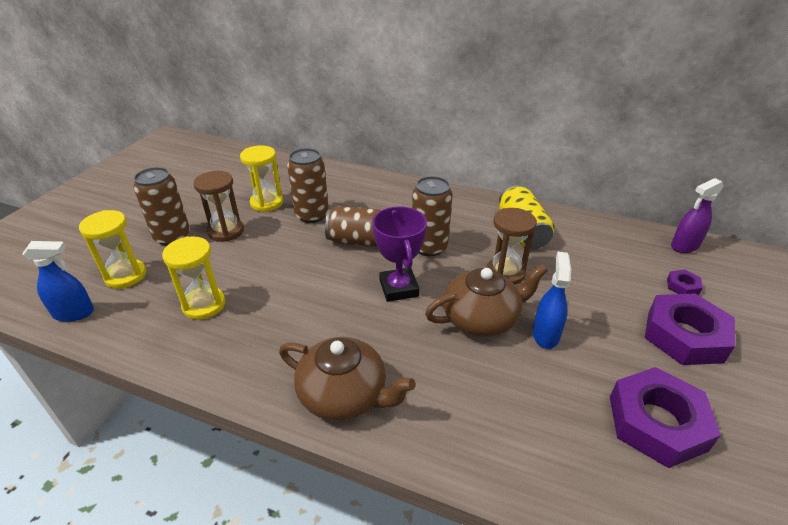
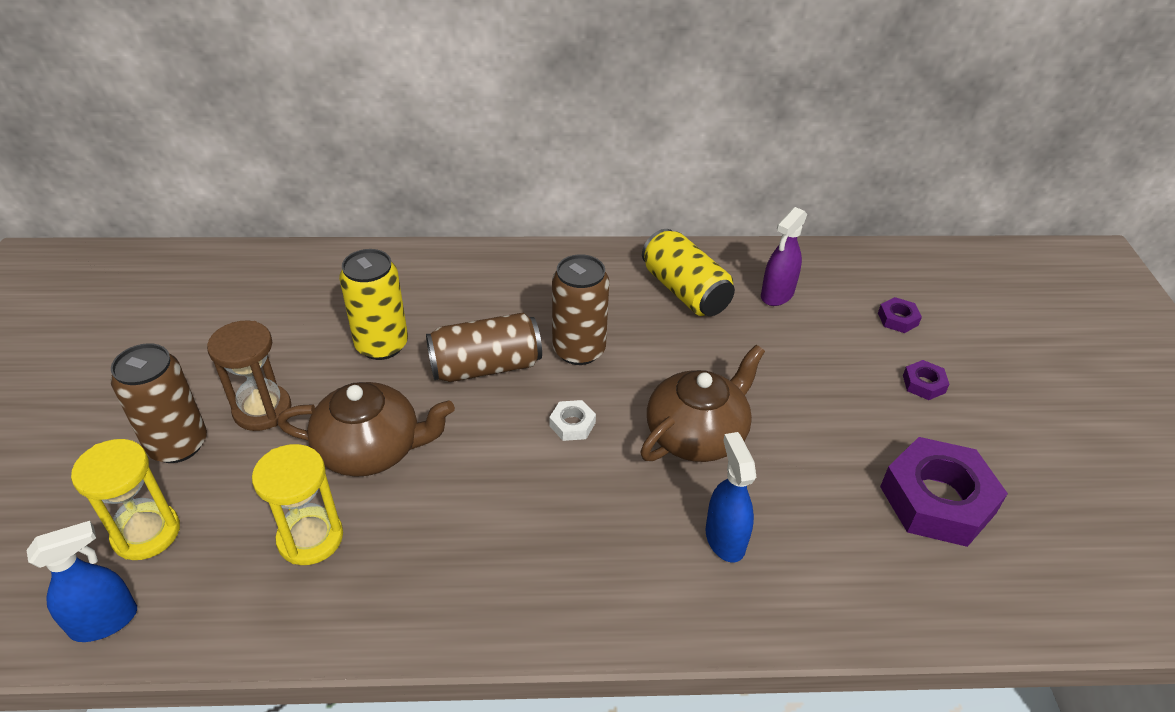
camera: 25 degrees left, 5 degrees up
yellow hourglass [240,145,283,212] -> none
brown teapot [279,337,416,421] -> brown teapot moved to [277,382,455,477]
brown can [287,148,329,223] -> yellow can [339,249,408,360]
purple trophy [372,206,427,302] -> white nut [549,400,596,441]
brown hourglass [486,208,537,285] -> none
blue spray bottle [533,252,571,349] -> blue spray bottle moved to [705,432,756,562]
purple nut [645,293,735,365] -> purple nut [903,360,949,400], size x0.44
purple spray bottle [671,178,724,253] -> purple spray bottle moved to [761,207,807,306]

